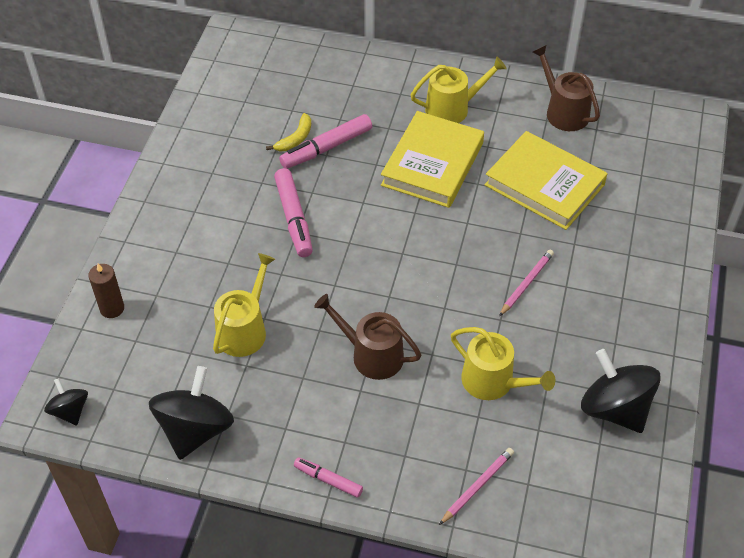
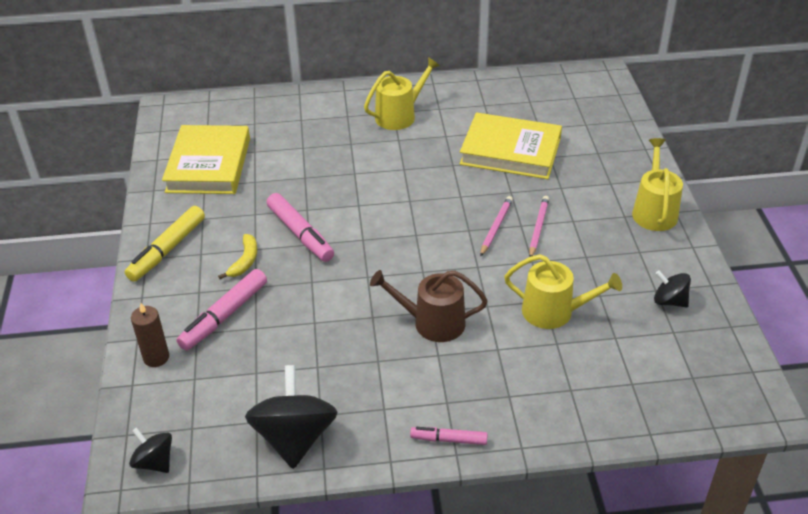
camera: 20 degrees left, 10 degrees down
yellow watering can [213,253,275,357] -> yellow watering can moved to [632,138,683,231]
yellow banana [266,113,311,151] -> yellow banana moved to [218,234,257,279]
pink marker [279,114,372,169] -> pink marker moved to [177,269,267,351]
yellow book [381,111,484,208] -> yellow book moved to [162,125,250,194]
pink pencil [439,448,514,525] -> pink pencil moved to [480,196,513,257]
brown watering can [533,45,600,131] -> none
black spinning top [581,349,661,433] -> black spinning top [654,270,691,307], size x0.54
none -> yellow marker [125,206,205,282]

